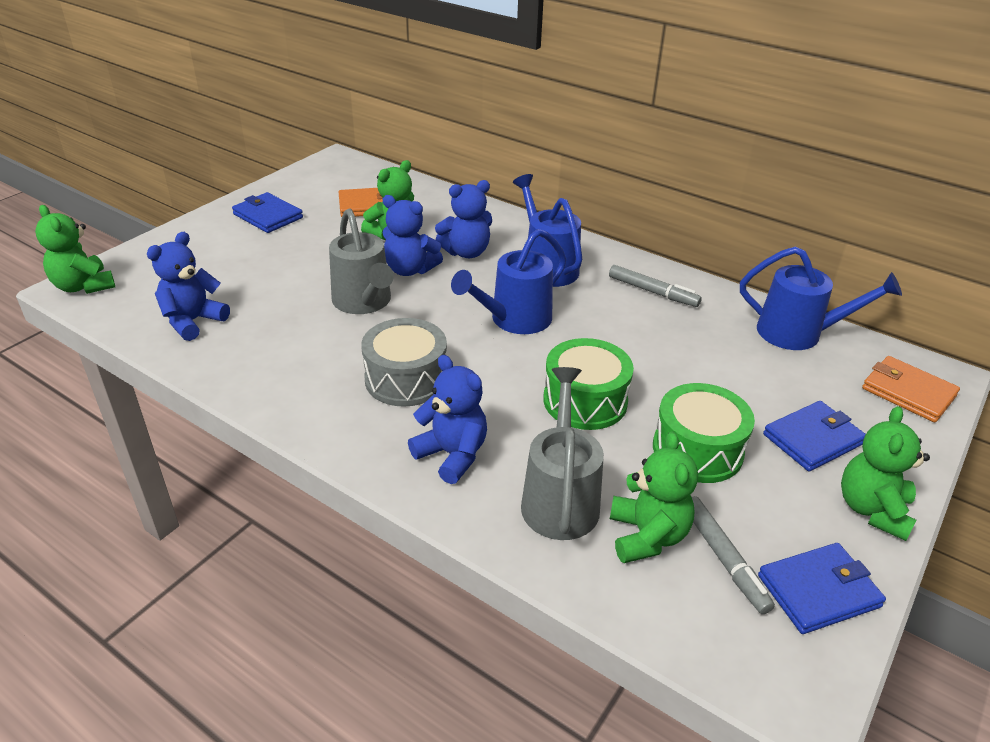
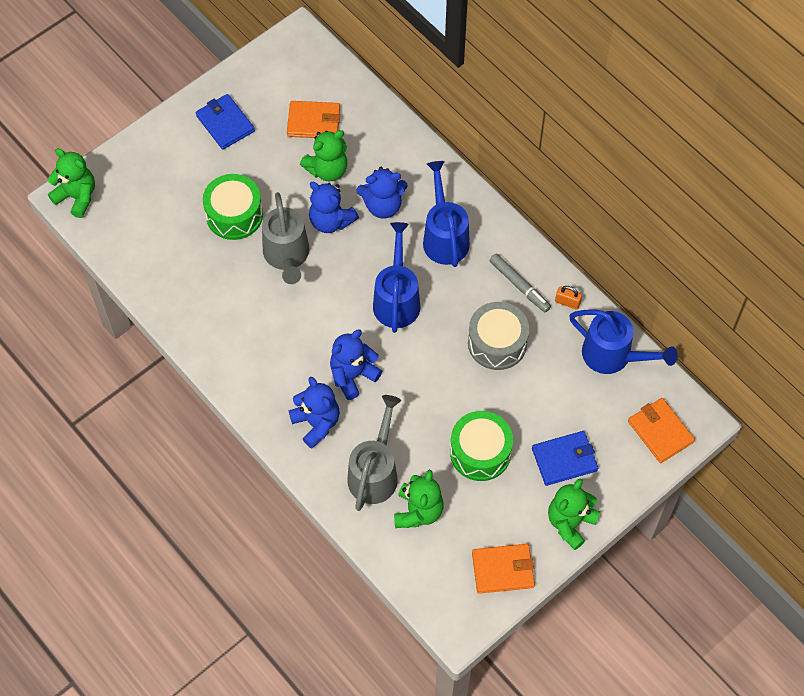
camera: 15 degrees right, 25 degrees up
green teddy bear [35,205,115,294] -> green teddy bear turned 150 degrees clockwise [47,148,95,218]
blue teddy bear [147,232,230,341] -> blue teddy bear moved to [330,330,382,400]
grey drum [361,318,447,407] -> grey drum moved to [468,302,529,370]
blue watering can [451,229,566,334] -> blue watering can turned 120 degrees clockwise [373,222,420,333]
green drum [543,338,634,430] -> green drum moved to [203,174,263,240]
grey marker [692,496,775,614] -> none
blue wallet [758,543,886,634] -> orange wallet [472,544,535,594]
none -> orange padlock [555,286,582,310]

